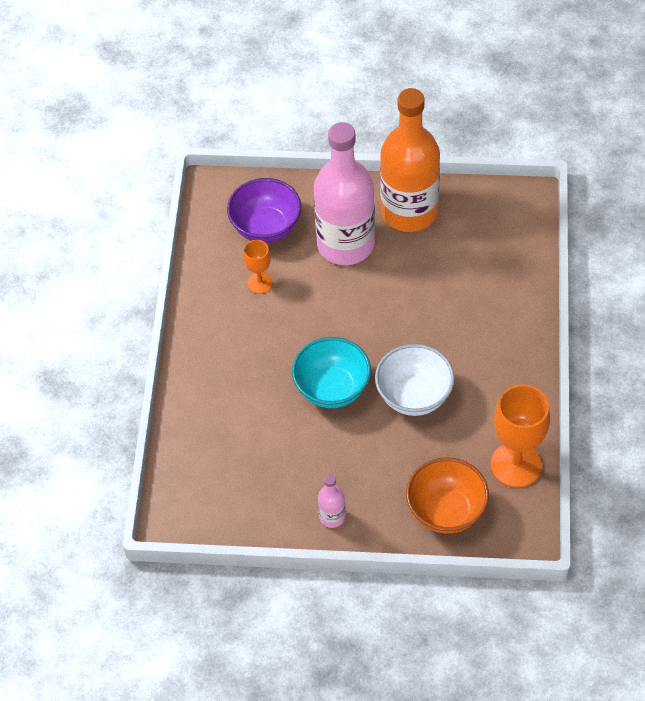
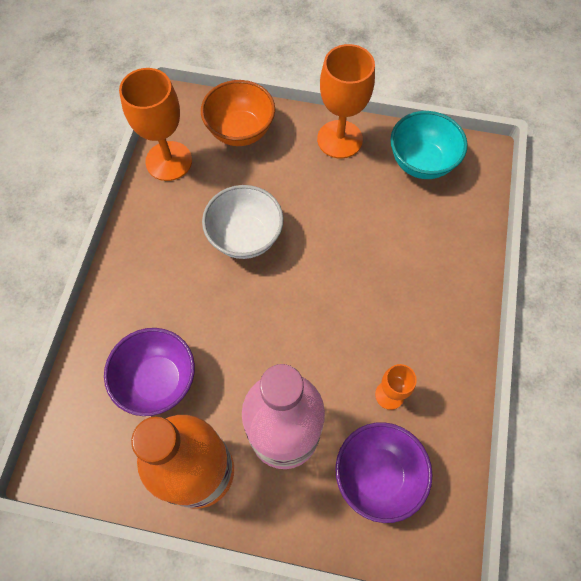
camera: 175 degrees left, 10 degrees up
turquoise bowl [292,337,371,408] -> turquoise bowl moved to [390,111,468,179]
pink bottle [318,474,345,528] -> orange goblet [317,44,375,159]
none -> purple bowl [104,328,195,416]

